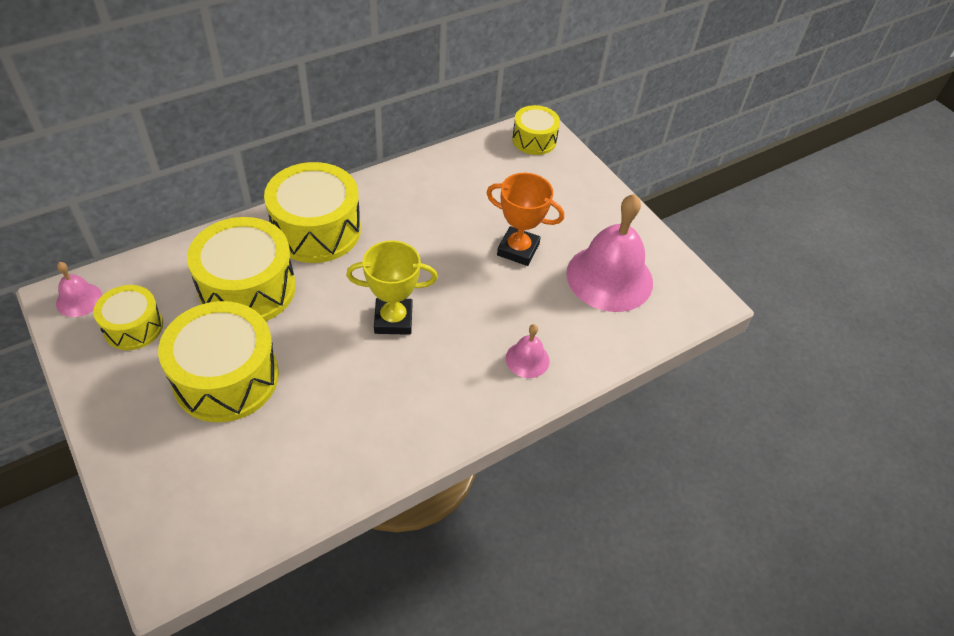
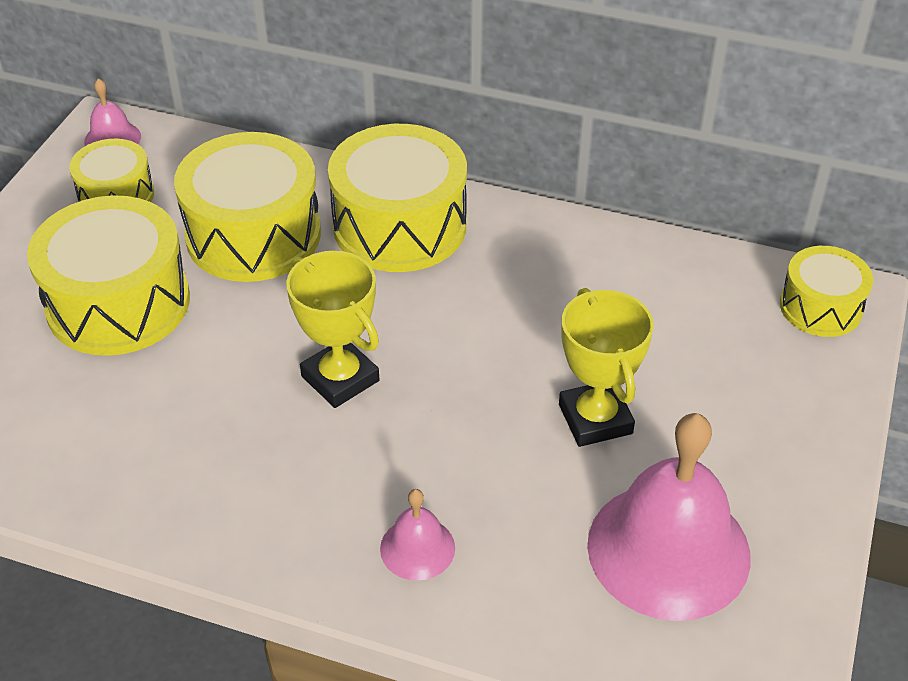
camera: 55 degrees right, 5 degrees down
orange trophy [486,173,564,266] -> yellow trophy [559,288,654,447]

